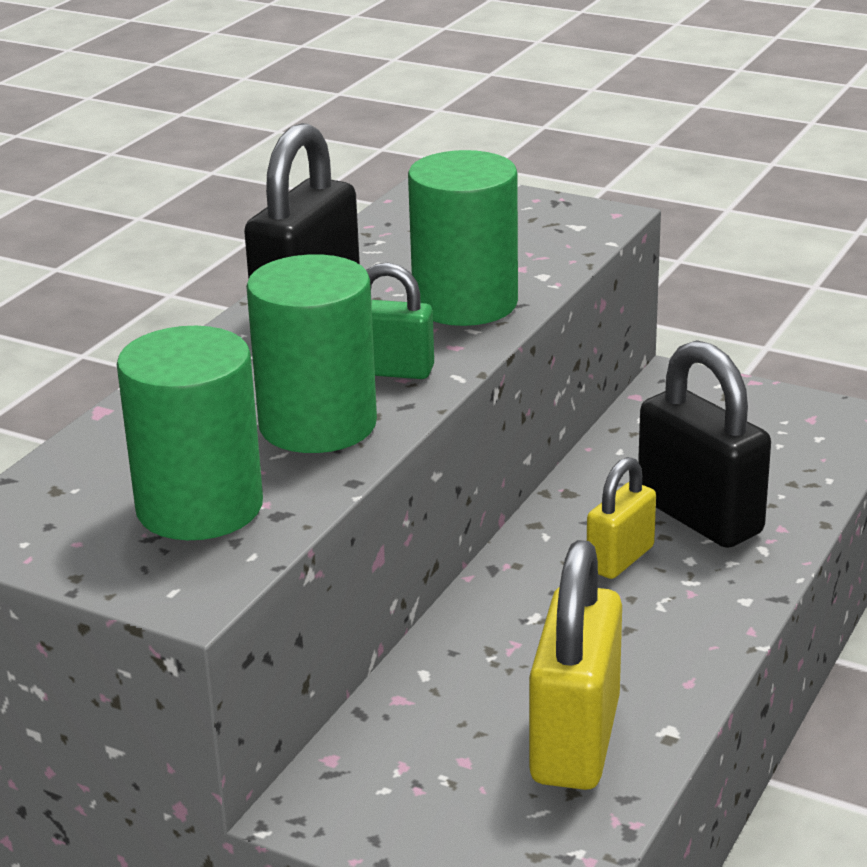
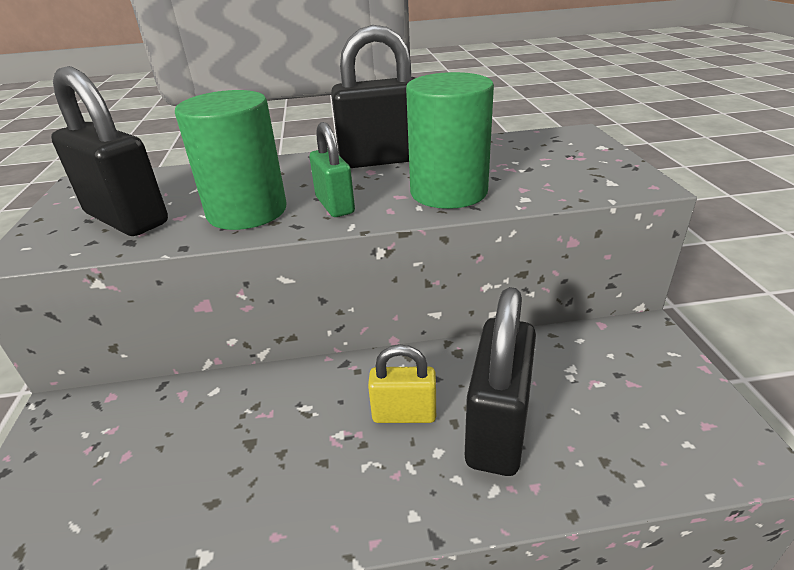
camera: 55 degrees right, 5 degrees up
green cylinder [117,326,263,540] -> black padlock [51,66,168,236]
yellow padlock [529,540,622,790] -> none

